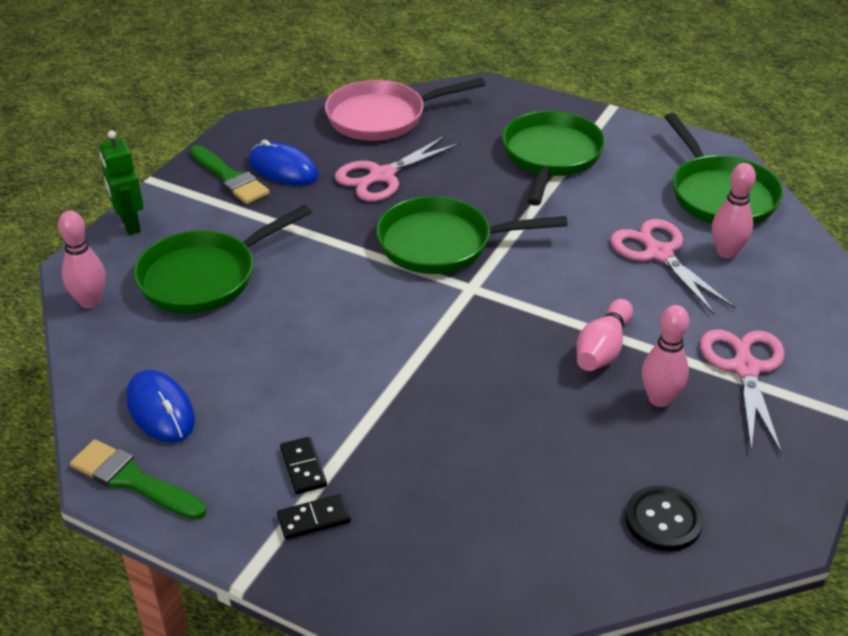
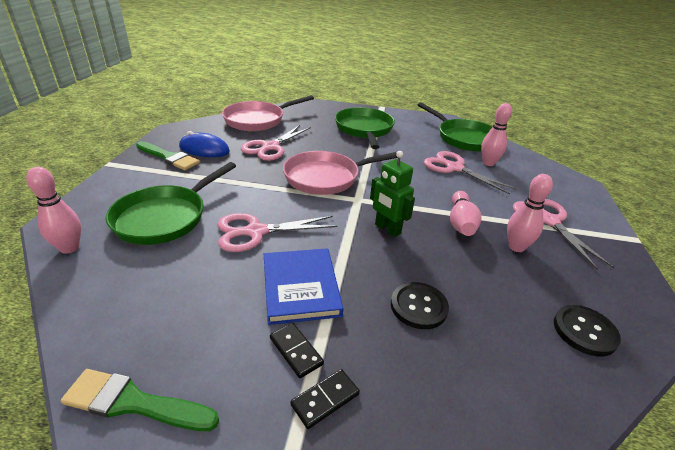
camera: 20 degrees left, 5 degrees down
green robot [99,130,144,235] -> green robot moved to [370,151,415,237]
blue mouse [126,370,195,442] -> none
green pan [376,196,568,274] -> pink pan [283,151,398,195]
none -> pink scissors [217,213,337,252]
none -> blue book [264,248,343,325]
none -> black button [391,282,449,329]

